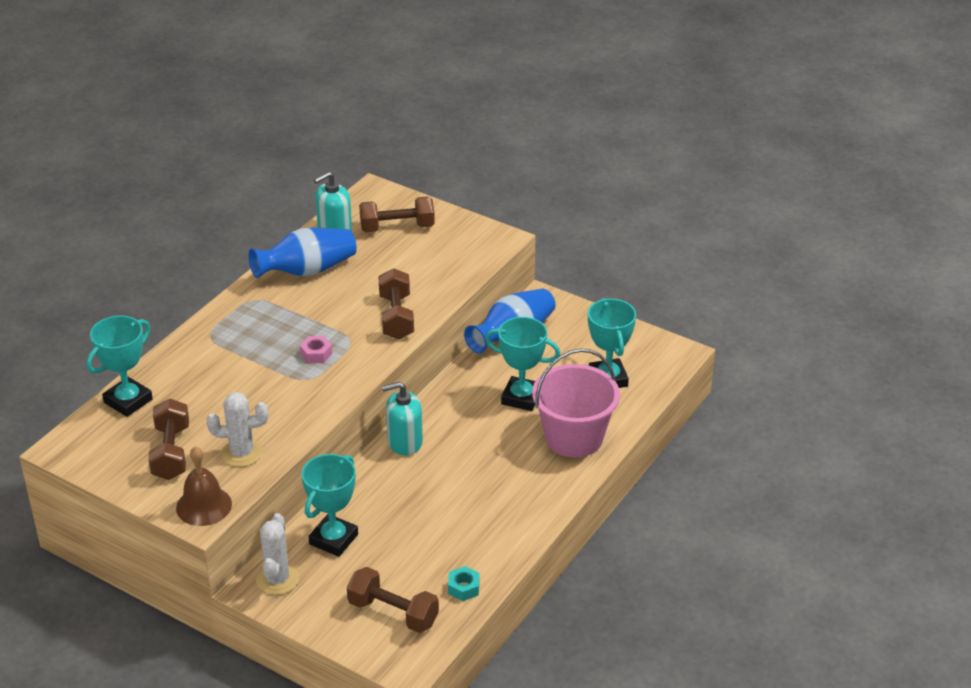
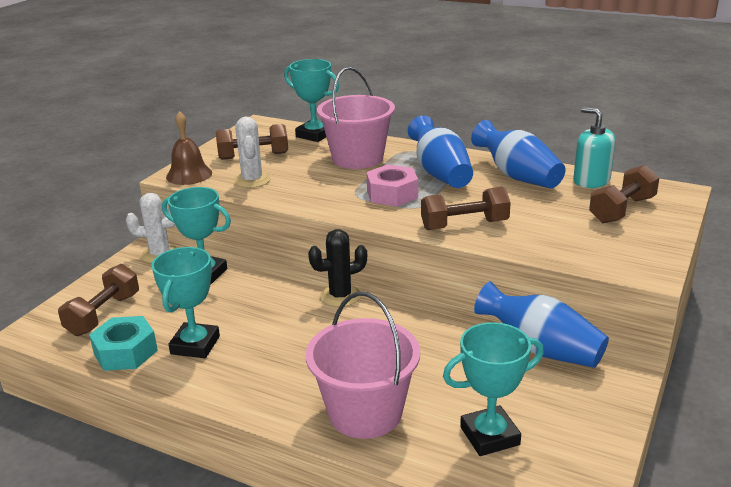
camera: 85 degrees right, 10 degrees down
pink nut [300,336,332,363] -> pink nut [366,164,418,206], size x1.75
brown dumbbell [359,196,435,232] -> brown dumbbell turned 60 degrees clockwise [589,165,660,223]
turquoise soap dispenser [382,382,423,455] -> black cactus [308,229,367,307]
turquoise nut [448,566,480,601] -> turquoise nut [89,316,158,371], size x1.75
turquoise trophy [485,317,560,411] -> turquoise trophy moved to [151,247,220,358]
none -> pink bucket [317,67,395,169]
none -> blue vase [408,115,473,188]

